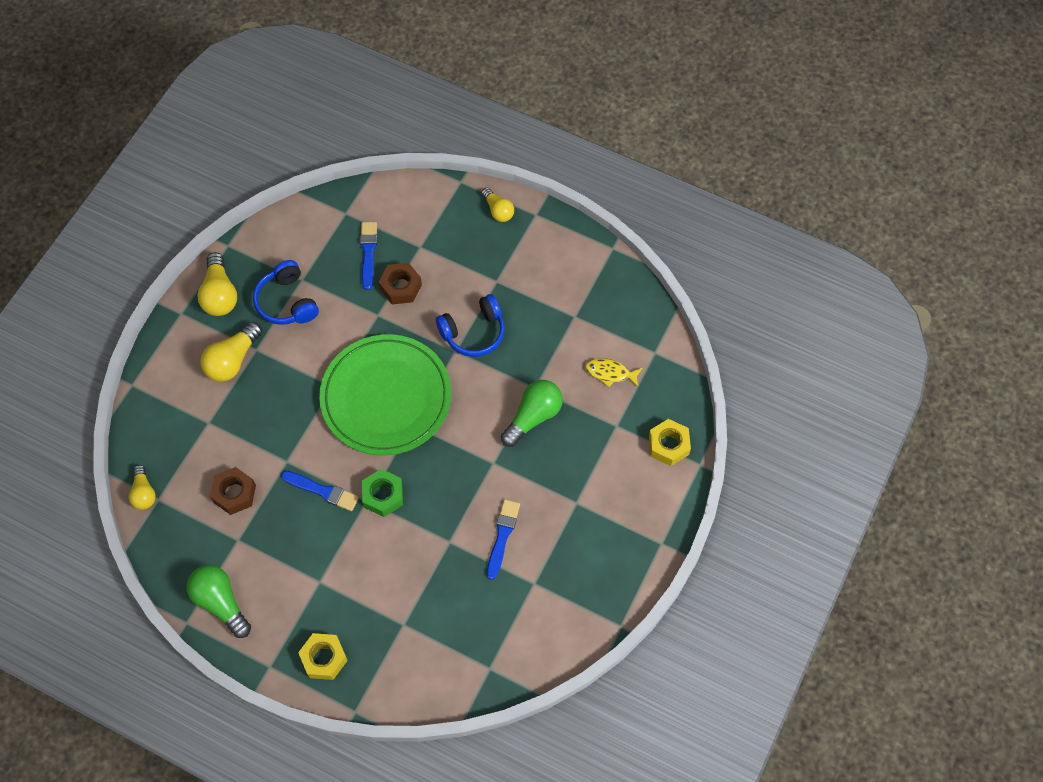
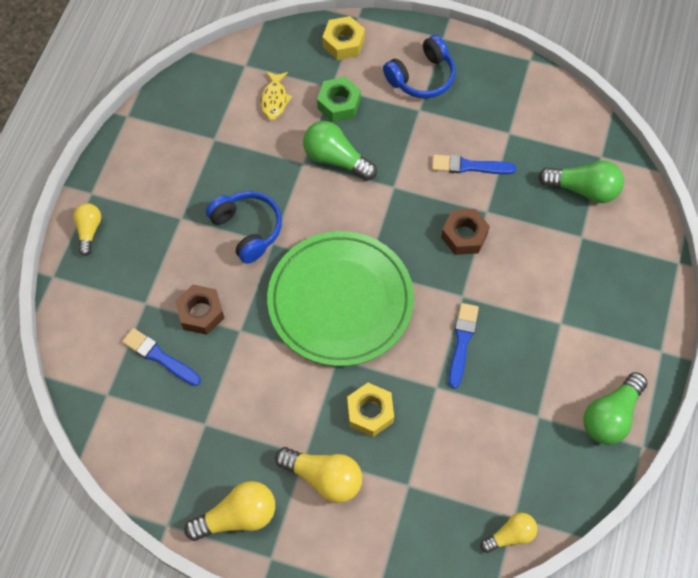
camera: 100 degrees left, 0 degrees up
brown nut [210,467,256,515] -> brown nut moved to [441,209,490,255]
blue headphones [253,260,319,325] -> blue headphones moved to [383,35,456,98]
yellow nut [298,633,348,680] -> yellow nut moved to [347,383,394,437]
blue brush [360,222,377,290] -> blue brush turned 45 degrees clockwise [122,328,201,386]
green nut [362,469,403,517] -> green nut moved to [317,77,361,122]
yellow light bulb [481,188,514,222] -> yellow light bulb turned 45 degrees counterclockwise [73,203,101,256]
none -> green light bulb [538,160,624,203]

